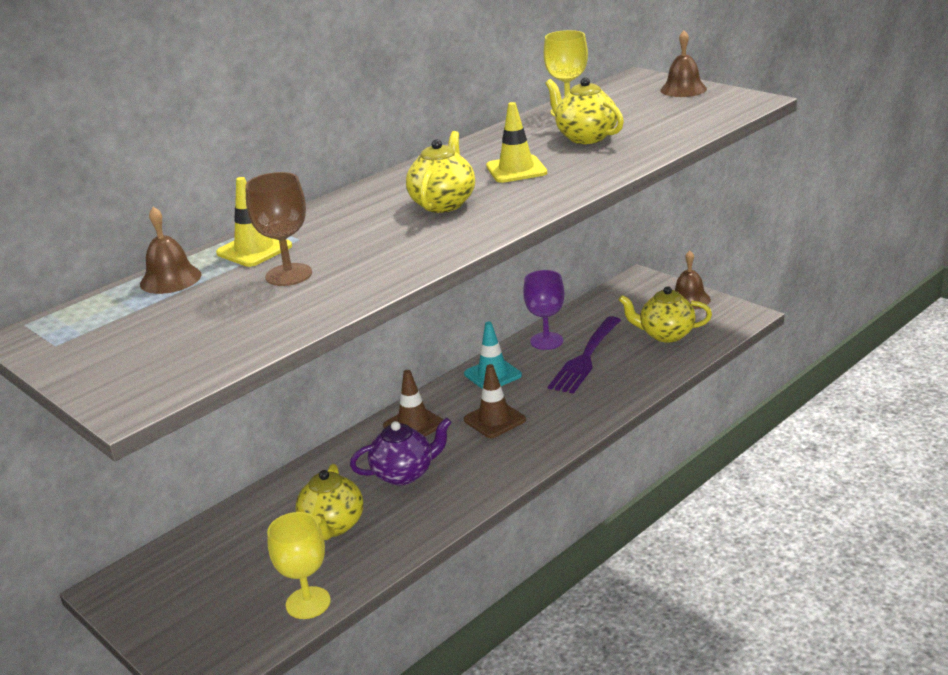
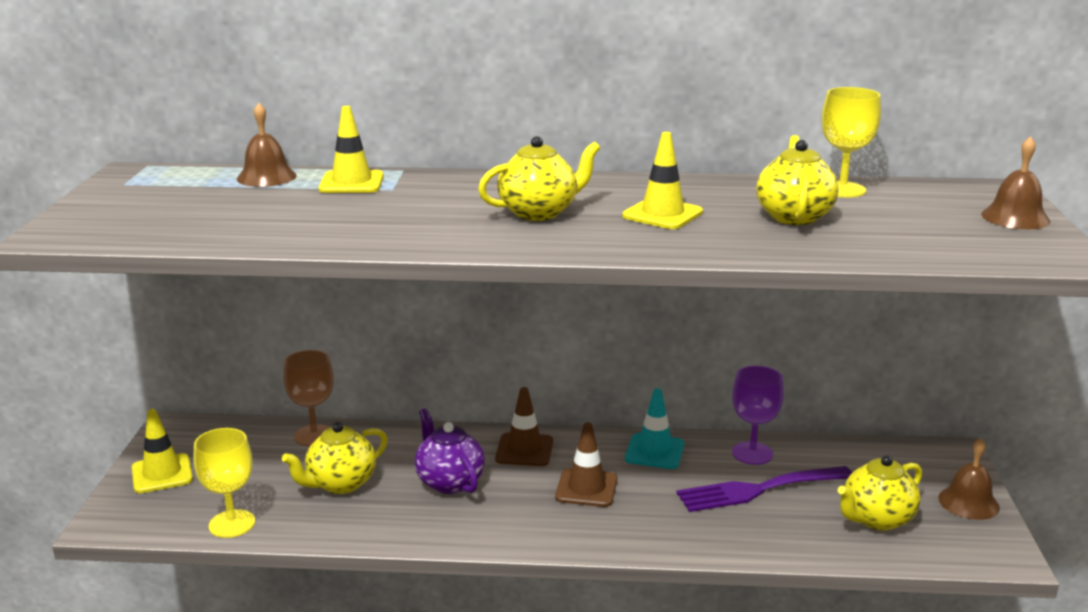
camera: 45 degrees right, 5 degrees down
brown goblet [245,172,312,286] -> brown goblet moved to [283,350,334,446]
purple teapot [350,418,452,486] -> purple teapot turned 150 degrees counterclockwise [415,408,485,494]
yellow teapot [619,286,712,343] -> yellow teapot turned 90 degrees counterclockwise [837,455,922,531]
none -> yellow traffic cone [132,409,193,493]

